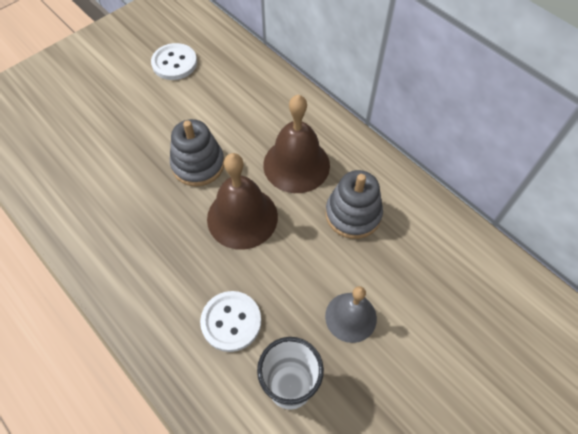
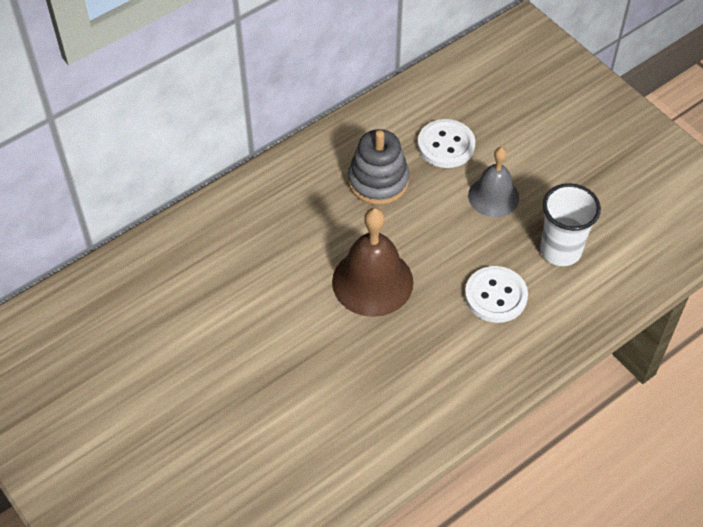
camera: 85 degrees left, 5 degrees down
white button [151,43,197,80] -> white button moved to [418,119,475,168]
grey stacking toy [170,119,224,186] -> none
brown bell [263,95,330,193] -> none

